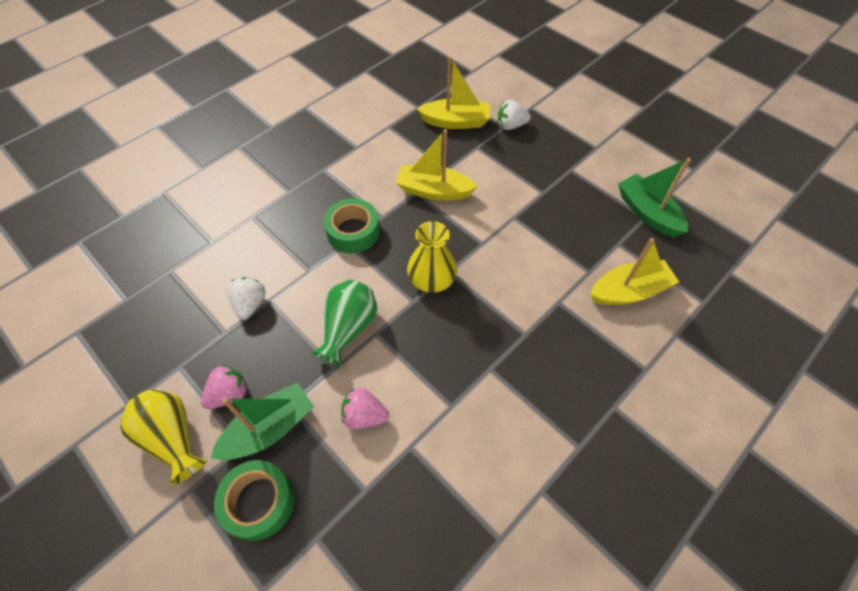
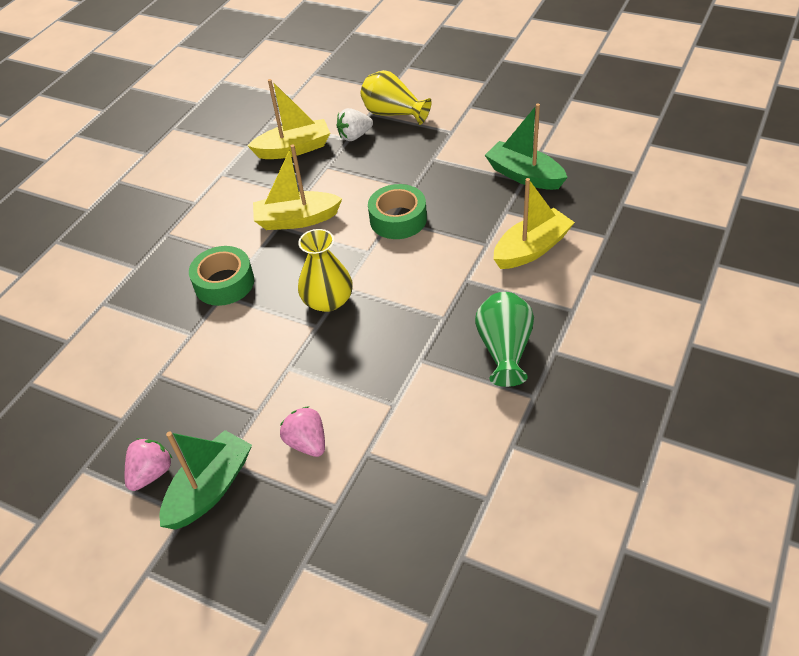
camera: 15 degrees left, 10 degrees down
yellow vase [120,389,207,485] -> yellow vase moved to [361,70,432,125]
green tape [214,460,295,541] -> green tape moved to [368,184,427,239]
white strawberry [227,277,266,320] -> none
green vase [311,280,377,366] -> green vase moved to [475,292,534,387]
pink strawberry [341,388,389,429] -> pink strawberry turned 60 degrees clockwise [280,406,325,457]

